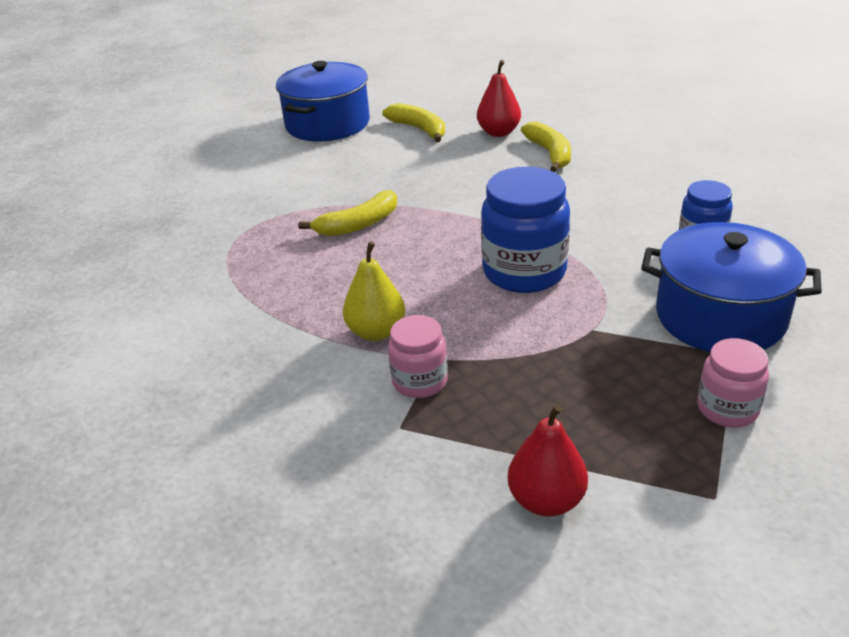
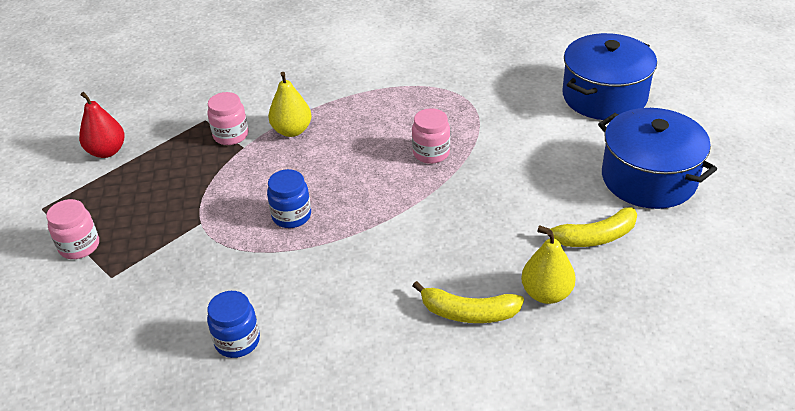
camera: 115 degrees right, 5 degrees up
yellow banana [298,190,397,236] -> pink jar [412,108,450,164]
red pear [477,60,521,137] -> yellow pear [521,230,576,304]
blue jar [481,167,570,293] -> blue jar [267,169,311,228], size x0.57
blue pot [641,222,822,352] -> blue pot moved to [562,33,657,120]

